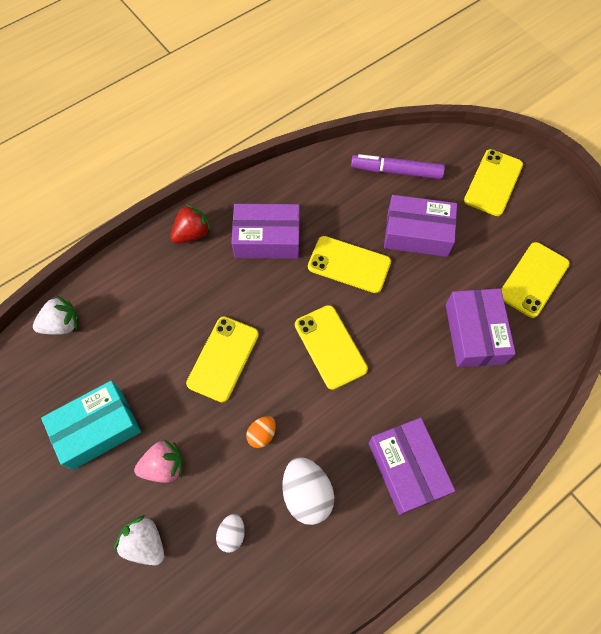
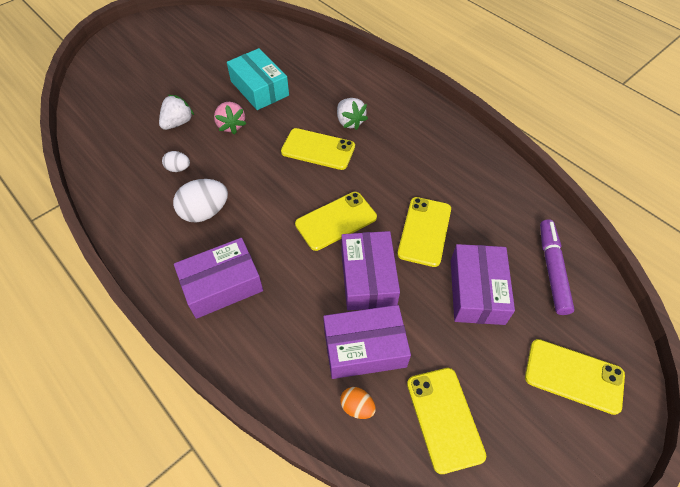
camera: 85 degrees right, 10 degrees down
white strawberry [33,295,78,335] -> white strawberry moved to [337,98,368,130]
red strawberry [171,204,211,243] -> none
purple box [232,204,300,259] -> purple box moved to [341,231,400,311]
orange egg [246,416,276,448] -> orange egg moved to [340,387,376,419]
yellow phone [501,242,570,318] -> yellow phone turned 45 degrees clockwise [407,368,486,474]

